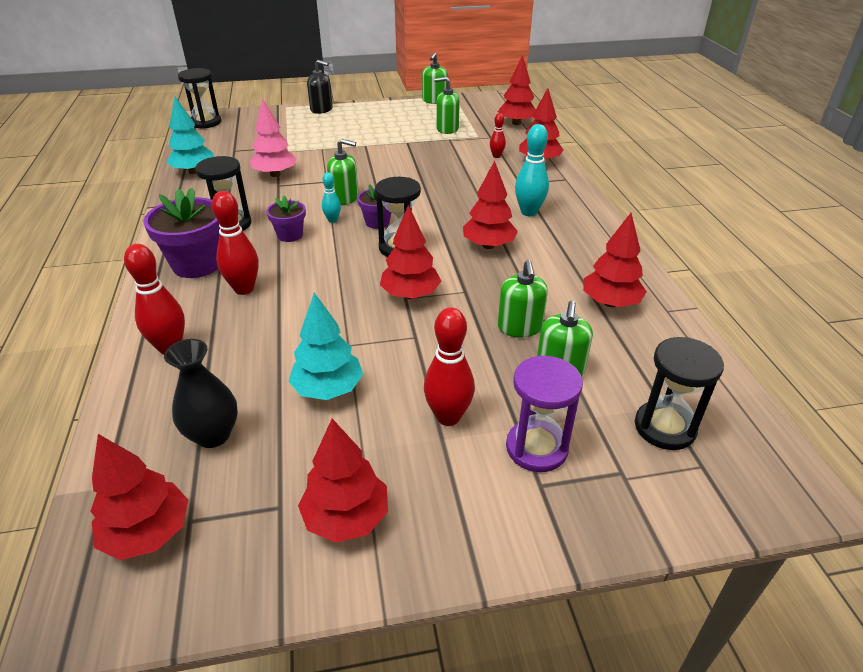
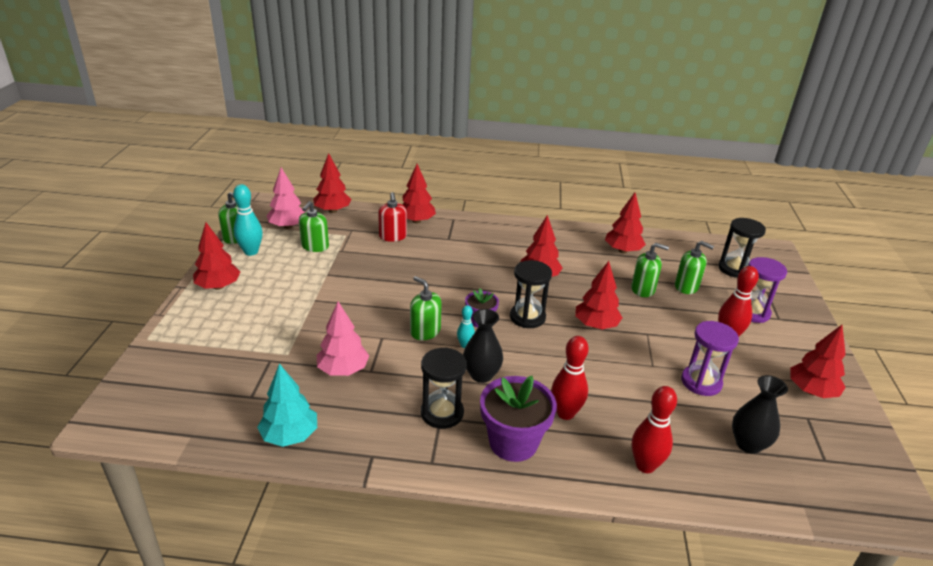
camera: 75 degrees left, 5 degrees down
red tree [90,434,188,560] -> red tree moved to [193,222,240,290]
black hourglass [178,68,221,129] -> none
purple flower pot [266,196,306,242] -> black vase [463,309,503,383]
turquoise tree [288,293,363,400] -> purple hourglass [681,321,739,396]
black soap dispenser [307,60,333,114] -> none
green soap dispenser [327,139,358,205] -> green soap dispenser turned 75 degrees counterclockwise [410,276,442,340]
red bowling pin [490,113,506,158] -> red soap dispenser [378,192,407,242]
turquoise bowling pin [515,124,549,216] -> turquoise bowling pin moved to [233,184,263,256]
none -> pink tree [267,168,305,229]

